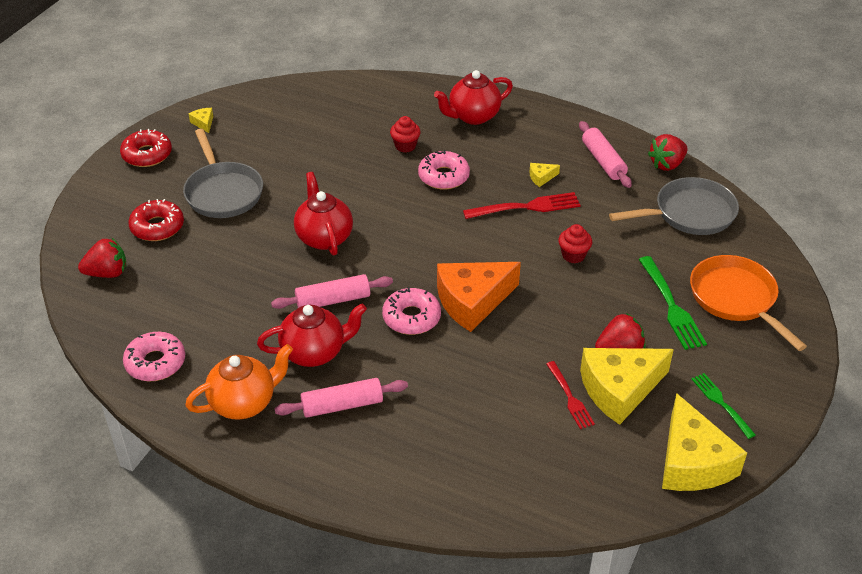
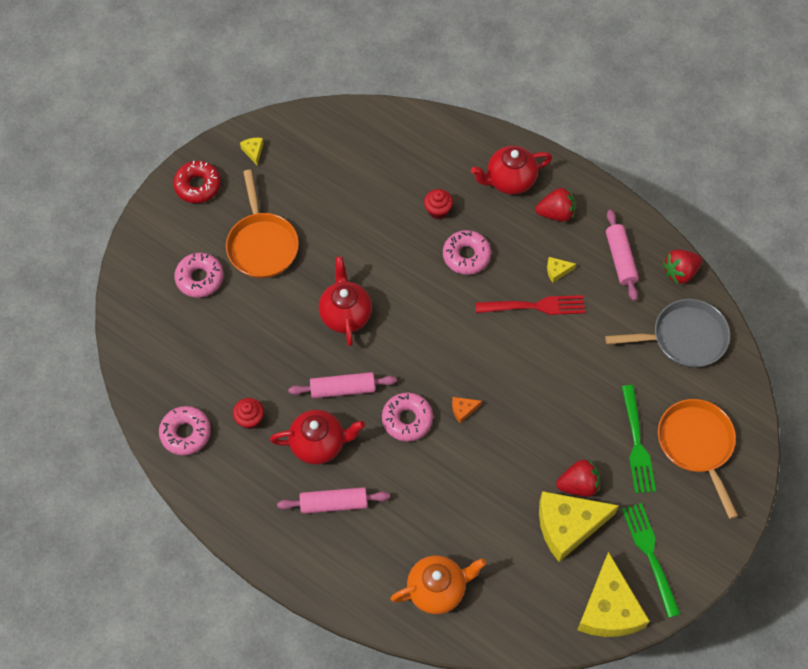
camera: 10 degrees right, 20 degrees up
red strawberry [78,238,126,278] -> red strawberry moved to [535,187,575,222]
red donut [128,199,184,241] -> pink donut [174,253,224,298]
grey pan [183,129,263,218] -> orange pan [226,170,299,278]
orange teapot [185,344,293,420] -> orange teapot moved to [391,556,486,614]
orange cheese [437,262,521,332] -> orange cheese [452,397,482,423], size x0.40
red fork [546,361,595,429] -> none
red cupcake [558,224,592,263] -> red cupcake moved to [233,398,264,429]
green fork [692,373,756,439] -> green fork [622,503,681,618], size x1.57

